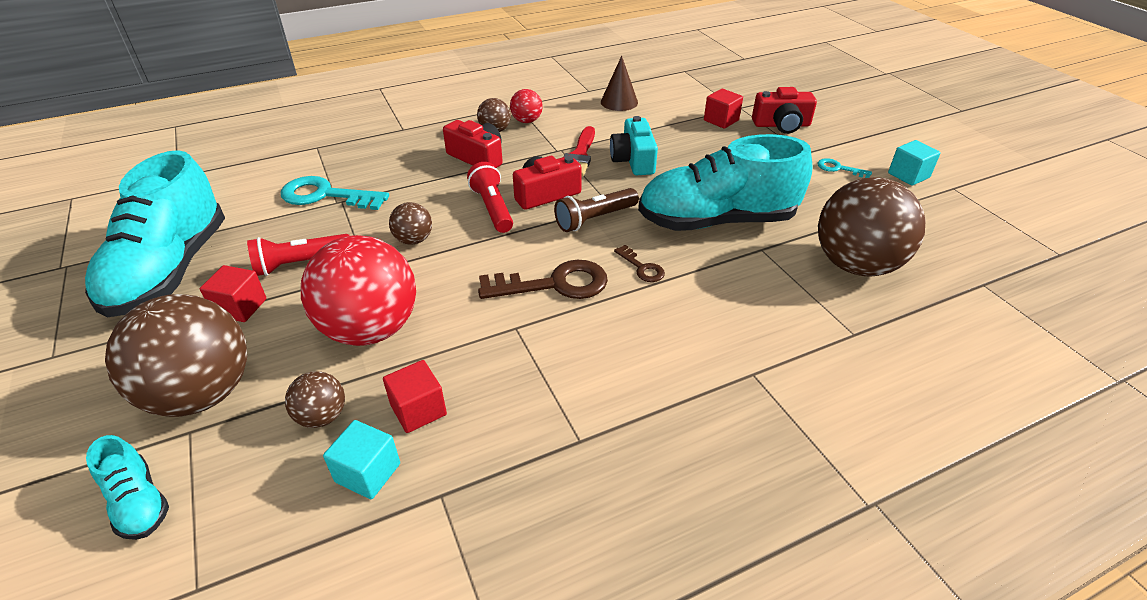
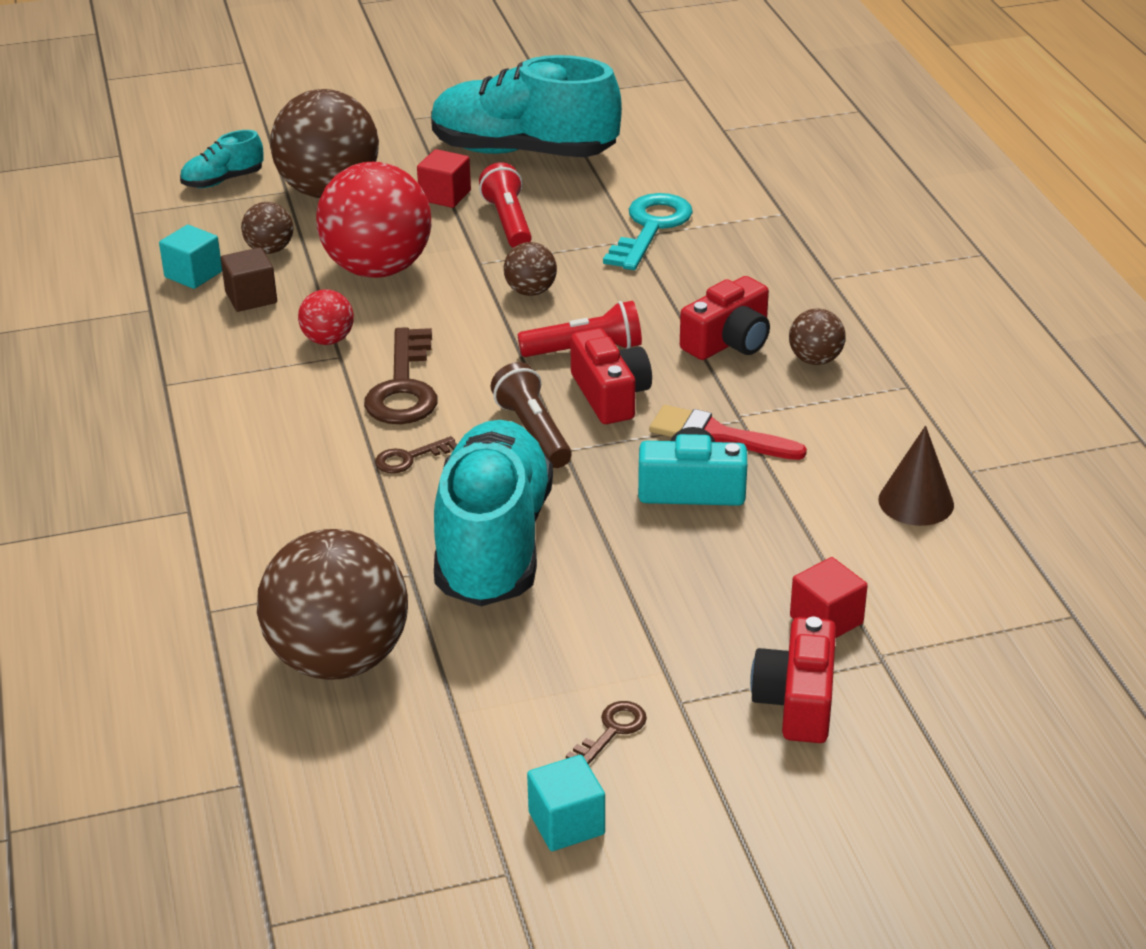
camera: 100 degrees right, 5 degrees down
red cube [383,360,447,433] -> brown cube [221,247,277,312]
red ball [510,89,543,123] -> red ball moved to [298,289,354,345]
turquoise key [818,158,872,178] -> brown key [566,701,647,765]

